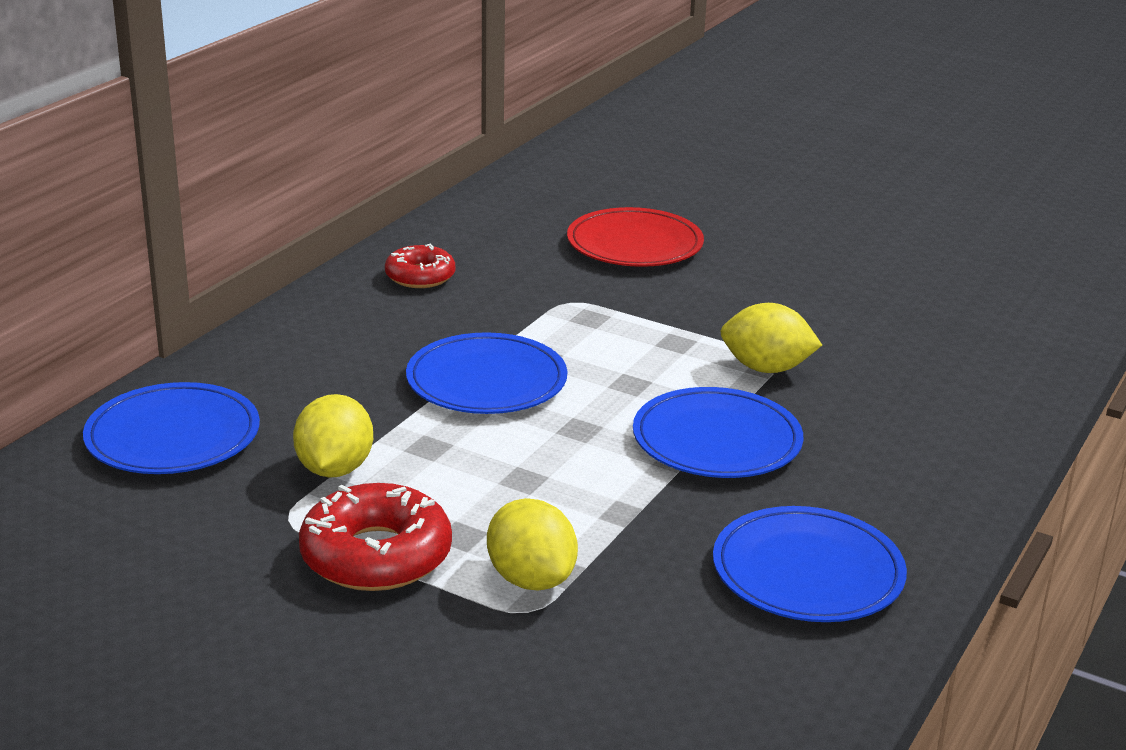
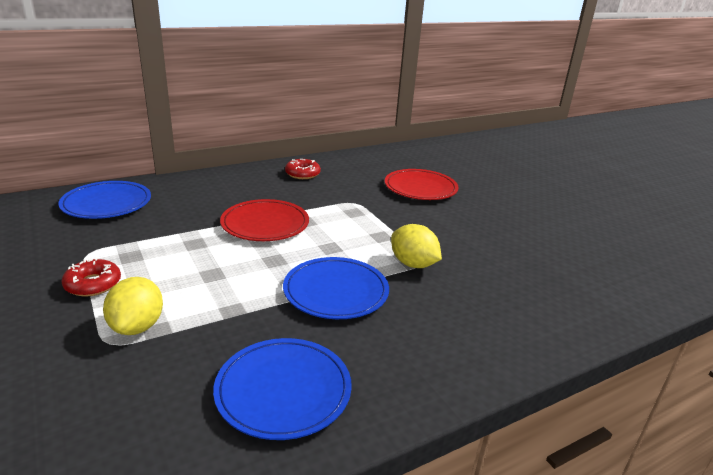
camera: 30 degrees right, 0 degrees up
yellow lemon [293,394,373,478] -> none
red donut [299,483,452,591] -> red donut [62,258,121,296], size x0.62
blue plate [406,332,567,414] -> red plate [220,199,309,241]

